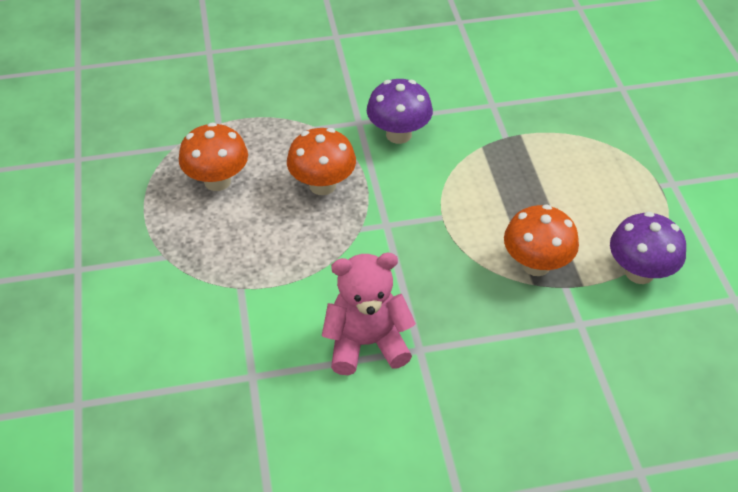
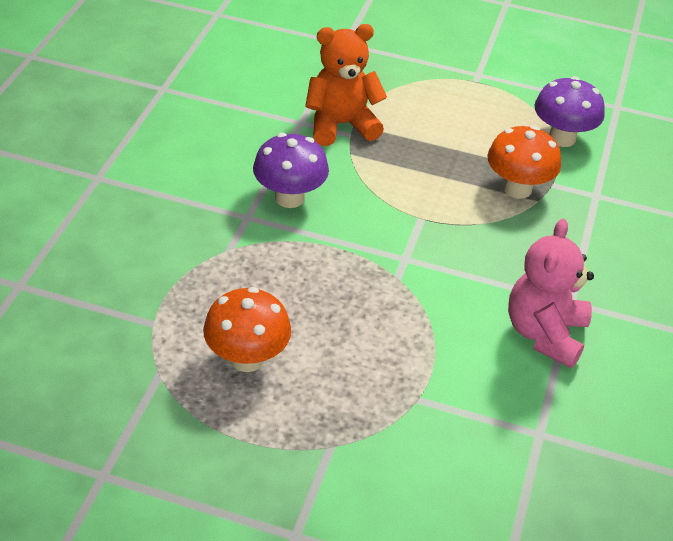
camera: 65 degrees left, 5 degrees down
orange mushroom [287,128,356,195] -> none
none -> orange teddy bear [305,24,387,146]

